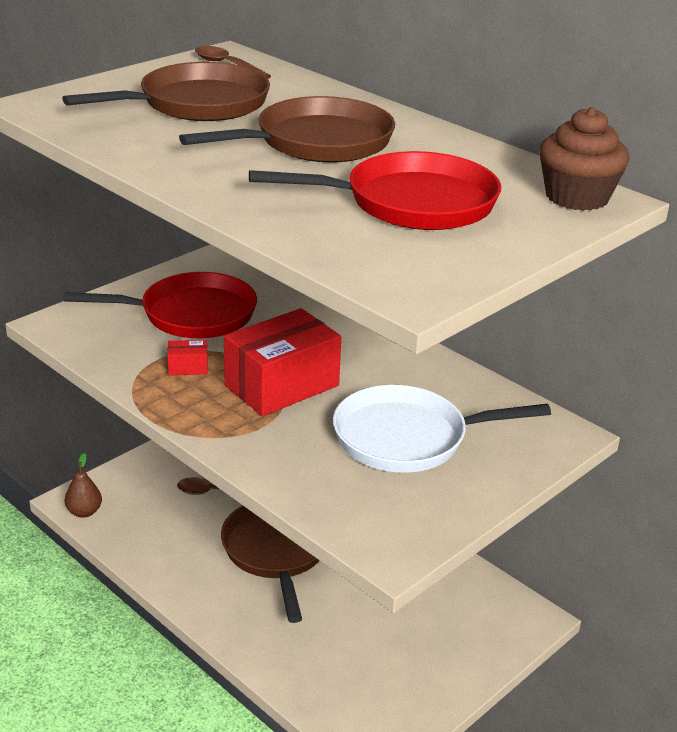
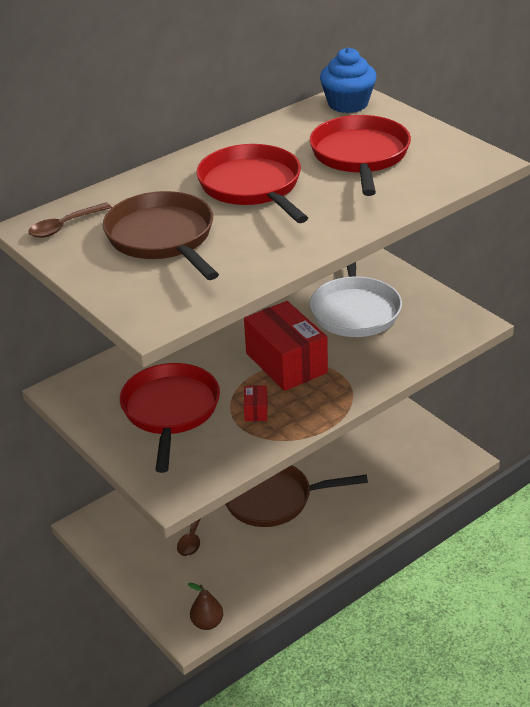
camera: 80 degrees left, 5 degrees up
brown pan [179,96,395,162] -> red pan [196,144,308,223]
brown cupcake [539,107,630,211] -> blue cupcake [320,47,377,113]

